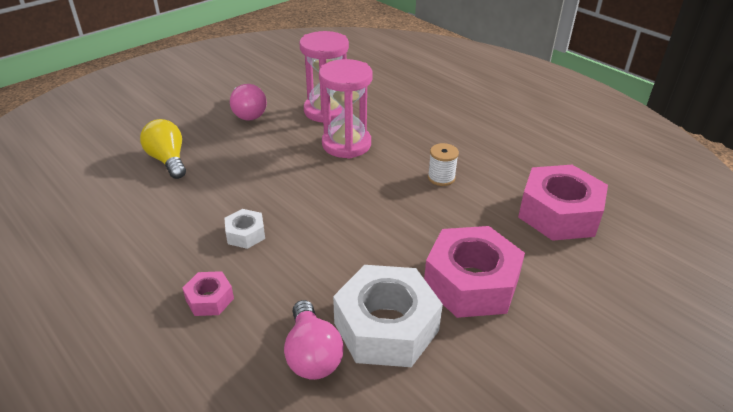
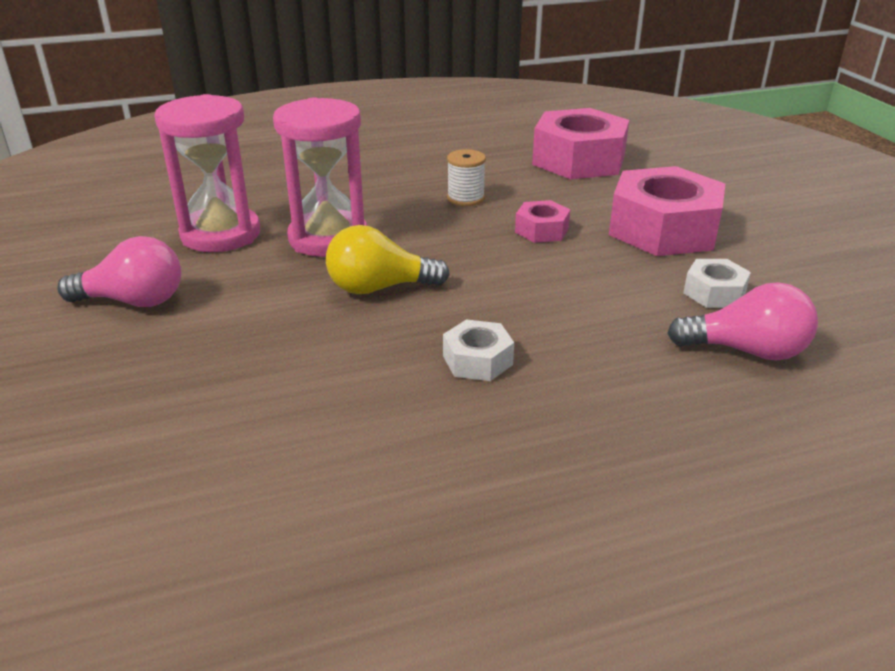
camera: 65 degrees left, 5 degrees down
yellow light bulb [140,119,186,179] -> yellow light bulb moved to [326,225,450,294]
pink nut [183,271,234,316] -> pink nut moved to [515,200,570,243]
white nut [333,265,443,367] -> white nut [683,259,751,308], size x0.47

